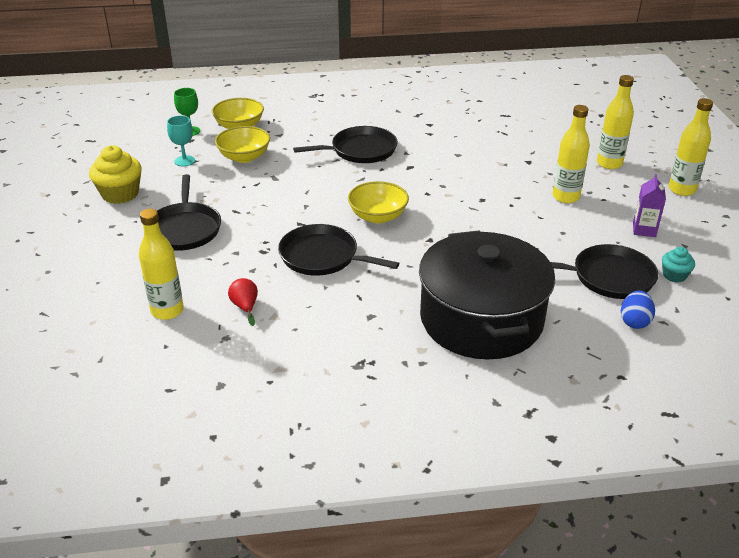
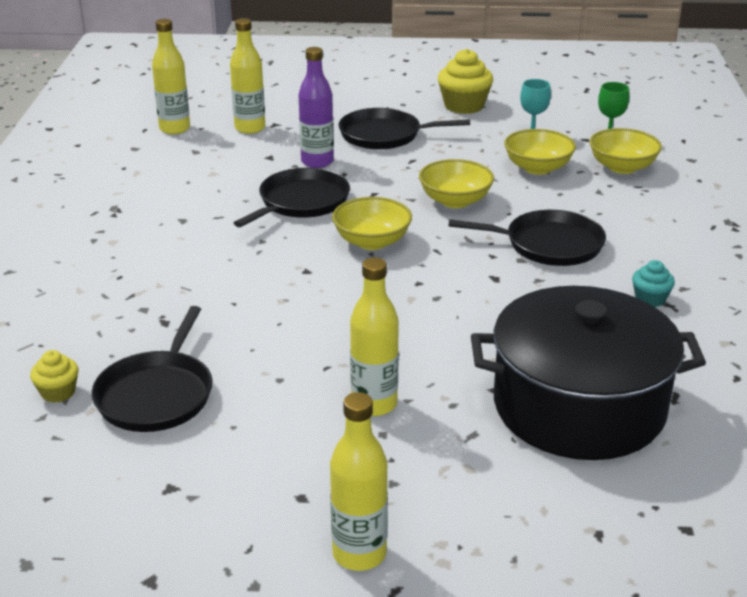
camera: 100 degrees right, 5 degrees down
red pear [228,278,258,326] -> none
black pan [293,126,398,163] -> black pan turned 75 degrees counterclockwise [448,210,606,266]
black pot [419,231,555,360] -> black pot moved to [471,286,706,460]
yellow bottle [597,75,634,169] -> yellow bottle moved to [152,19,190,134]
blue egg [621,291,655,329] -> yellow cupcake [30,350,79,403]
purple carton [633,174,666,237] -> none
turquoise cupcake [662,247,695,283] -> turquoise cupcake moved to [632,260,675,307]
none -> purple bottle [299,47,334,168]
none -> yellow bowl [419,159,494,208]

